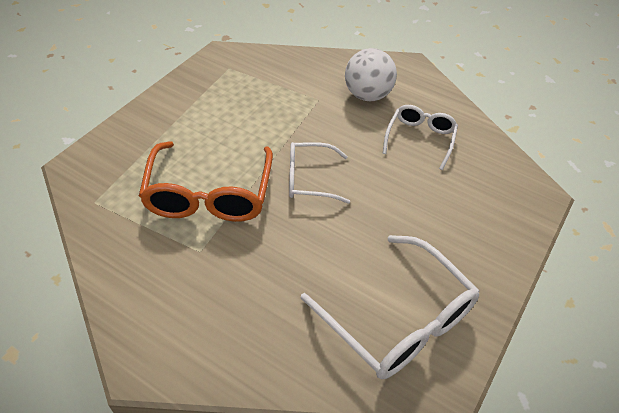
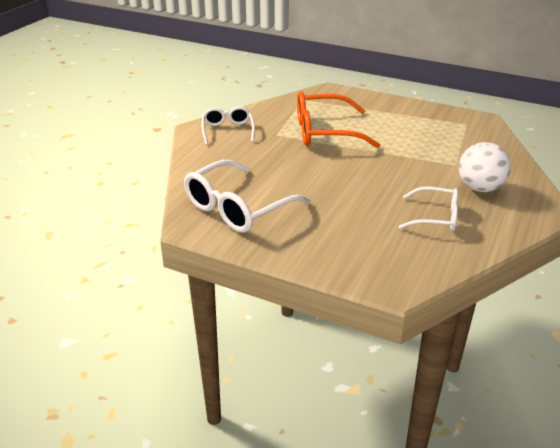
camera: 85 degrees right, 15 degrees down
white glasses [289,142,350,204] -> white glasses moved to [201,106,255,145]

